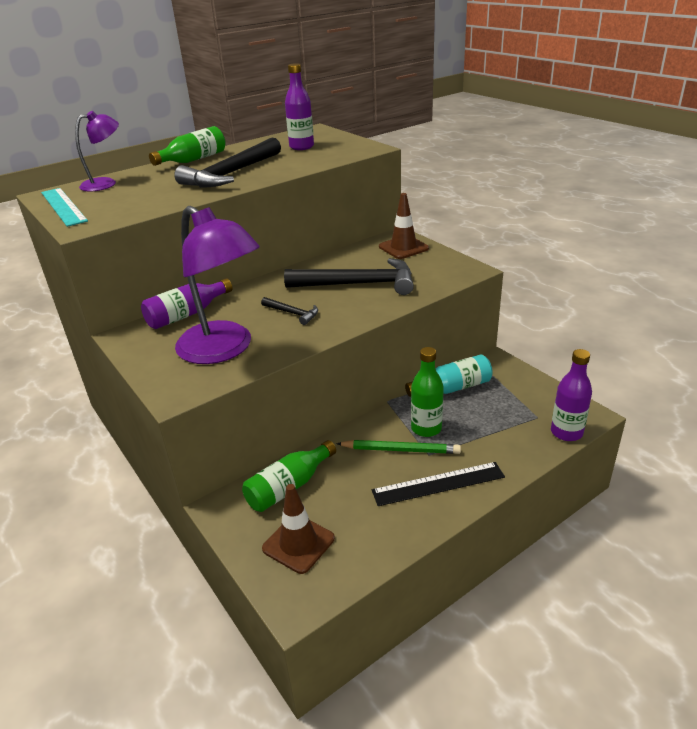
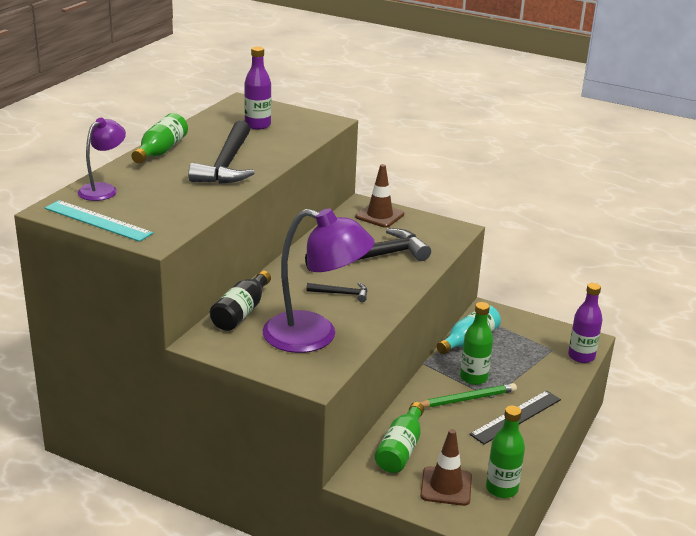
camera: 30 degrees left, 5 degrees down
purple bottle [141,278,233,329] -> black bottle [210,270,271,331]
none -> green bottle [486,405,525,498]

